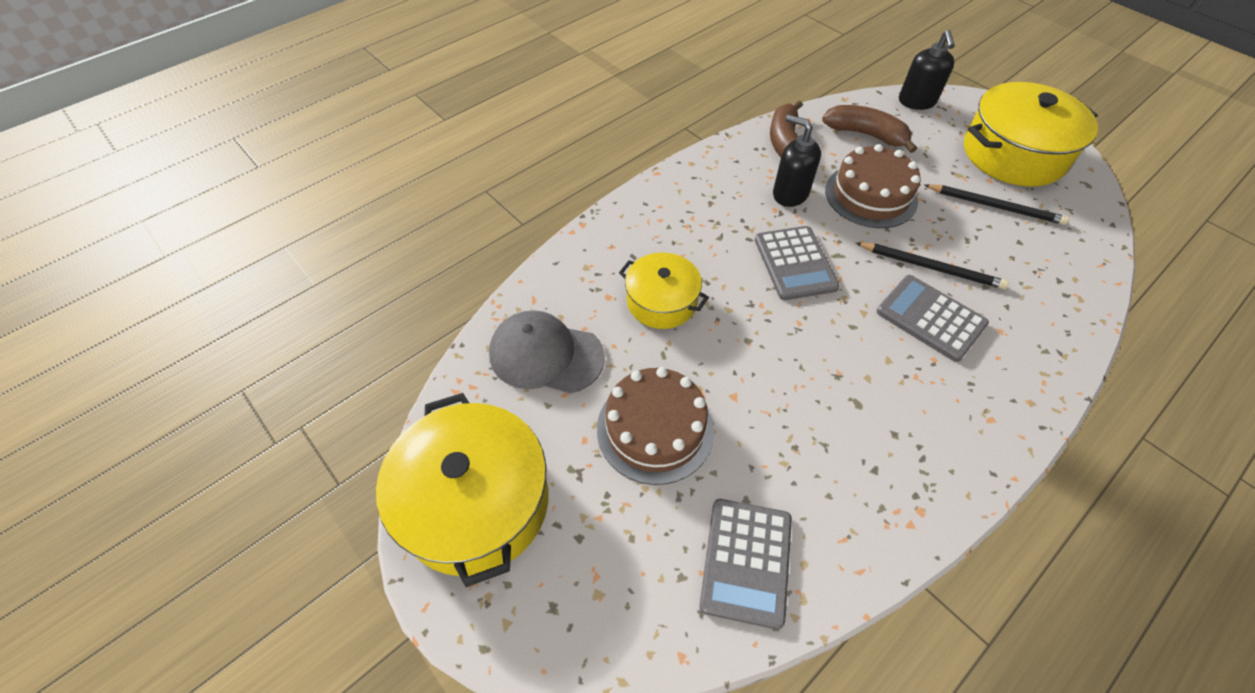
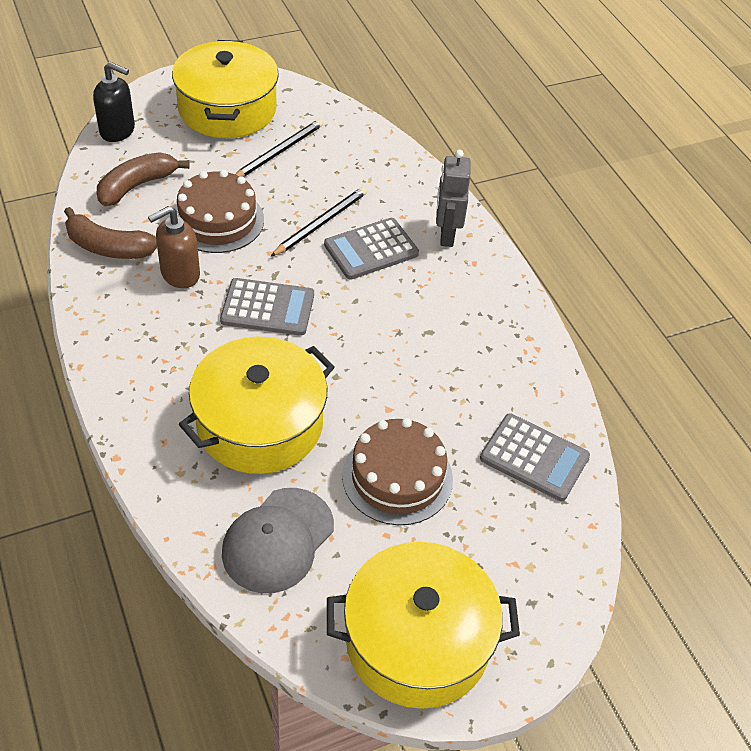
camera: 75 degrees left, 5 degrees down
yellow pot [619,253,709,329] -> yellow pot [179,337,335,474], size x1.70
black soap dispenser [773,114,821,207] -> brown soap dispenser [148,206,200,288]
none -> grey robot [436,149,471,247]

